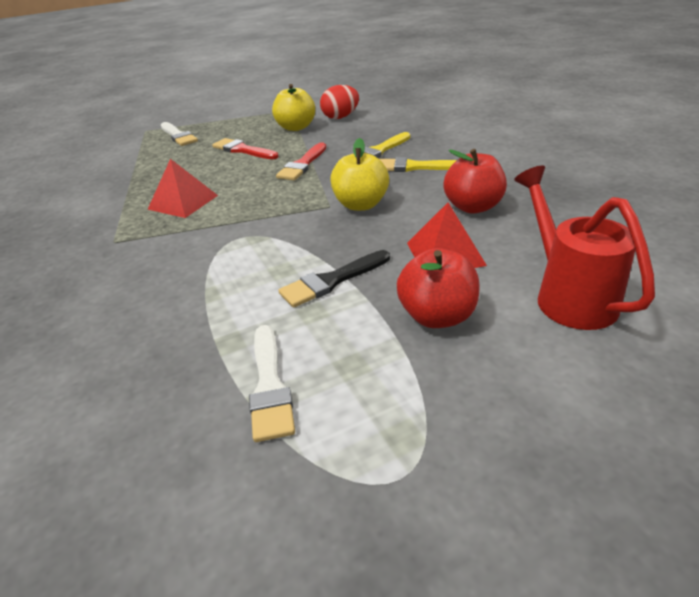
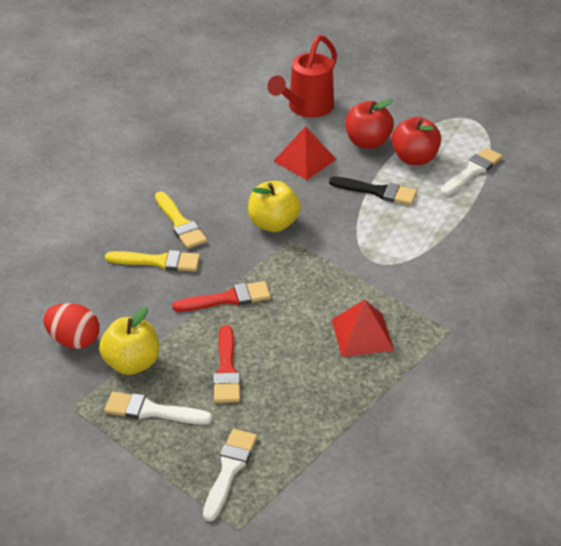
camera: 130 degrees left, 5 degrees up
red apple [443,149,507,214] -> red apple moved to [391,117,441,165]
none -> white brush [105,392,212,425]

